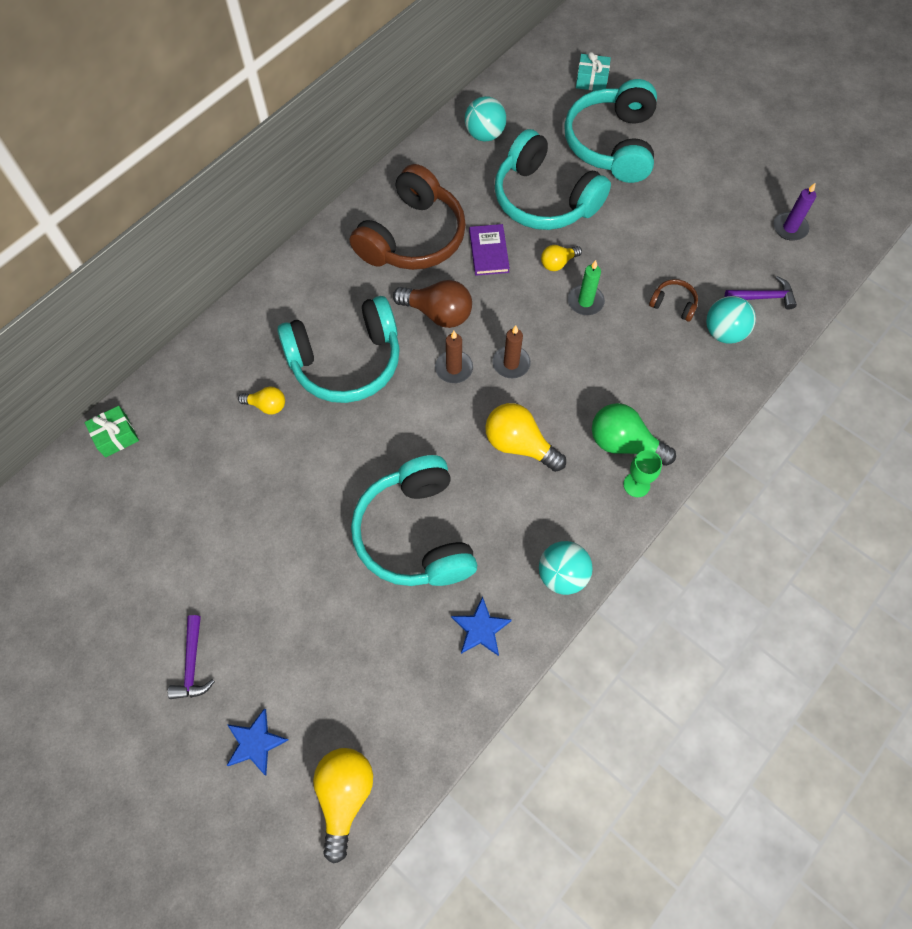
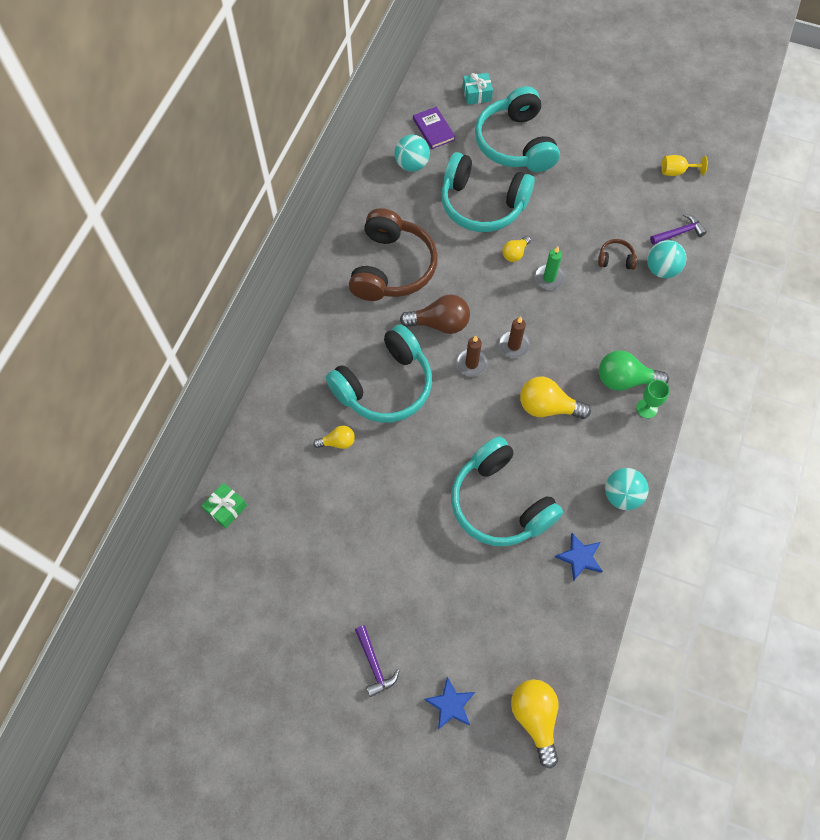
camera: 20 degrees left, 0 degrees up
purple book [469,224,510,276] -> purple book moved to [413,107,455,149]
purple candle [774,183,816,241] -> yellow goblet [661,155,708,176]

